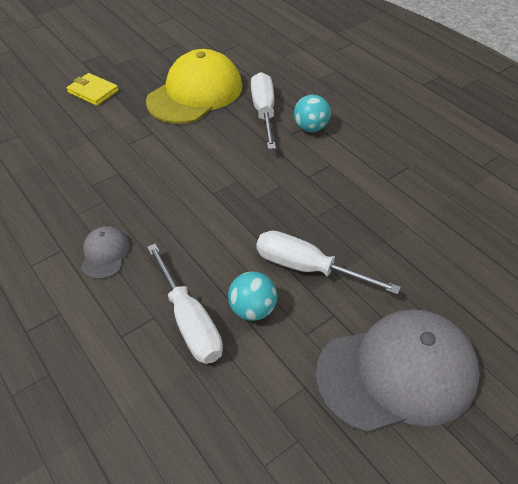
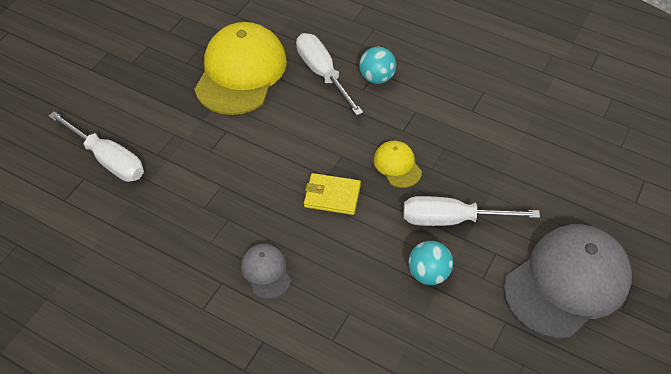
camera: 25 degrees left, 5 degrees up
yellow wallet [67,73,119,106] -> yellow wallet moved to [304,173,361,215]
white screwdriver [147,244,223,364] -> white screwdriver moved to [49,111,144,182]
none -> yellow cap [374,141,422,188]

